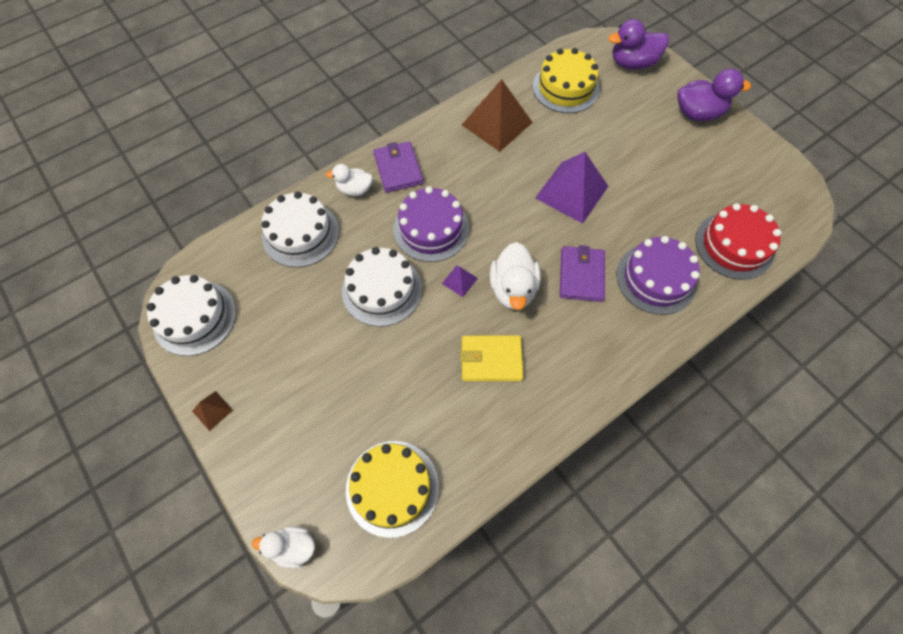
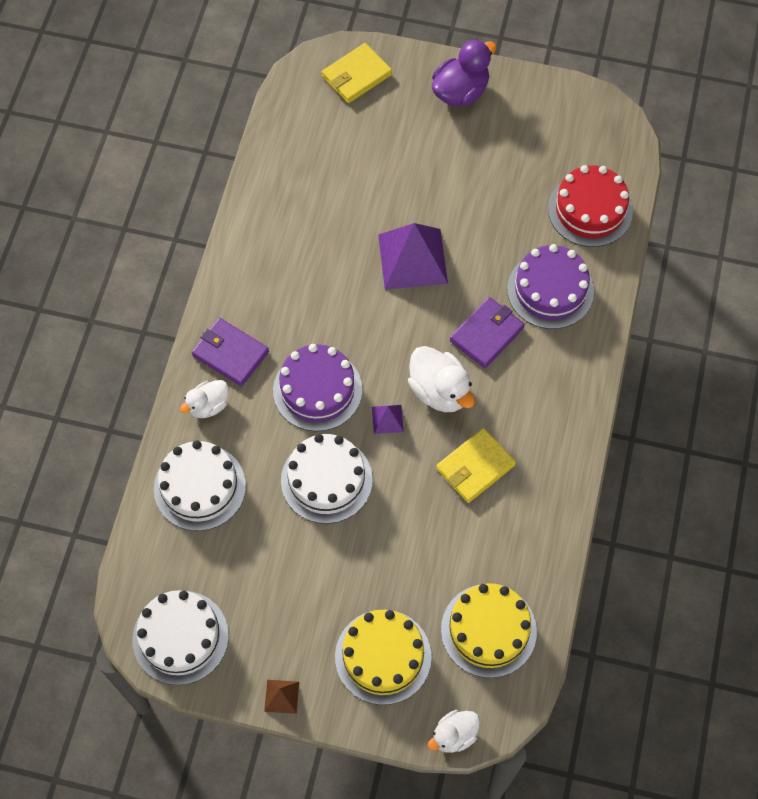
camera: 40 degrees left, 0 degrees up
brown pyramid [462,79,533,152] -> none
yellow cake [533,48,599,113] -> yellow cake moved to [335,610,432,705]
purple wallet [560,245,605,302] -> purple wallet turned 75 degrees clockwise [450,297,525,368]
purple duck [608,19,669,70] -> yellow wallet [322,43,392,103]

